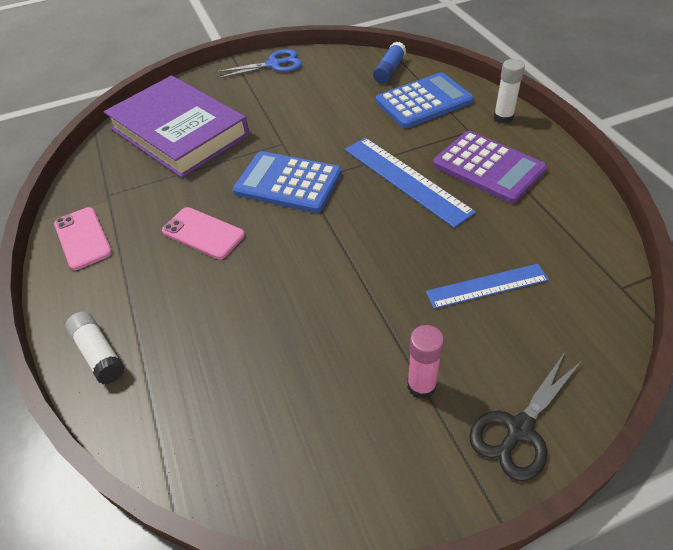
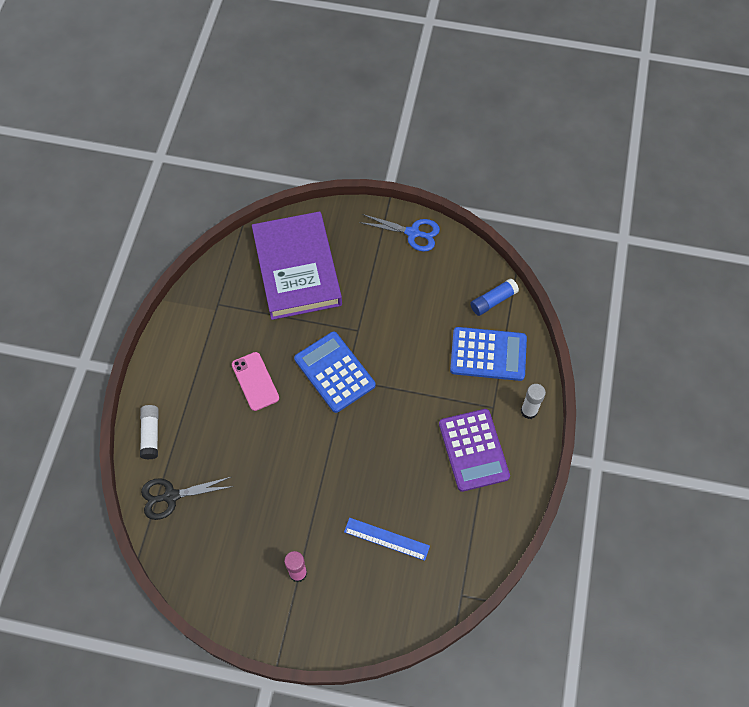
camera: 30 degrees right, 15 degrees up
pink phone [54,207,112,270] -> none
blue ruler [345,138,476,228] -> none
black scissors [469,352,582,481] -> black scissors moved to [141,477,233,520]

